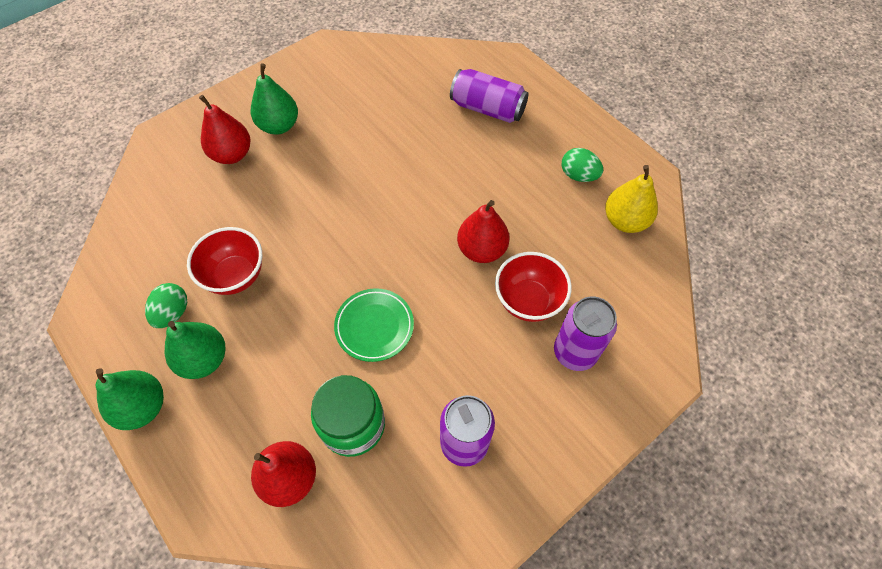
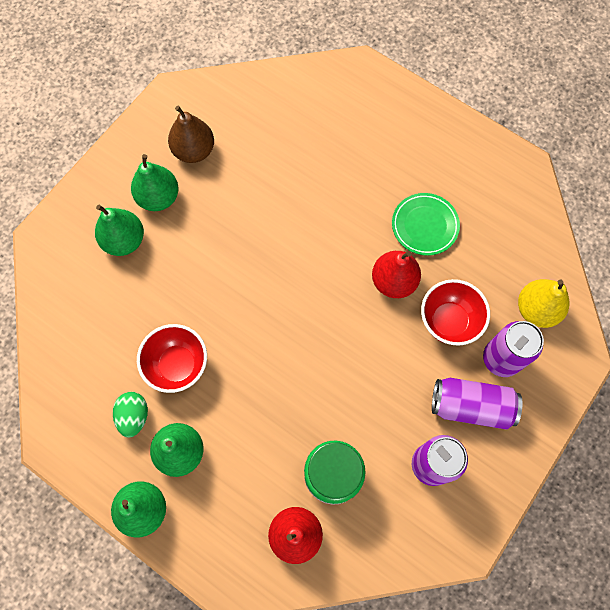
camera: 15 degrees left, 10 degrees up
red pear [199,95,251,164] -> green pear [95,205,144,256]
green plate [334,288,414,362] -> green plate moved to [392,193,460,256]
purple can [450,69,529,123] -> purple can moved to [432,378,522,430]
green egg [562,148,603,182] -> none
yellow pear [605,165,658,233] -> yellow pear moved to [518,279,569,328]
none -> brown pear [168,106,214,163]

